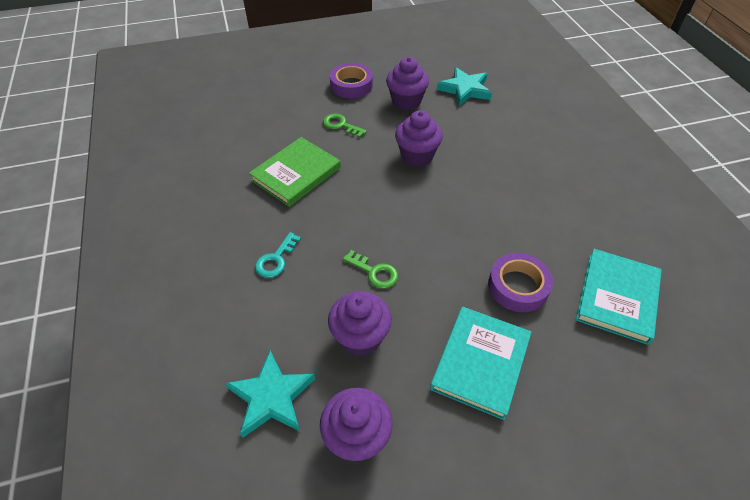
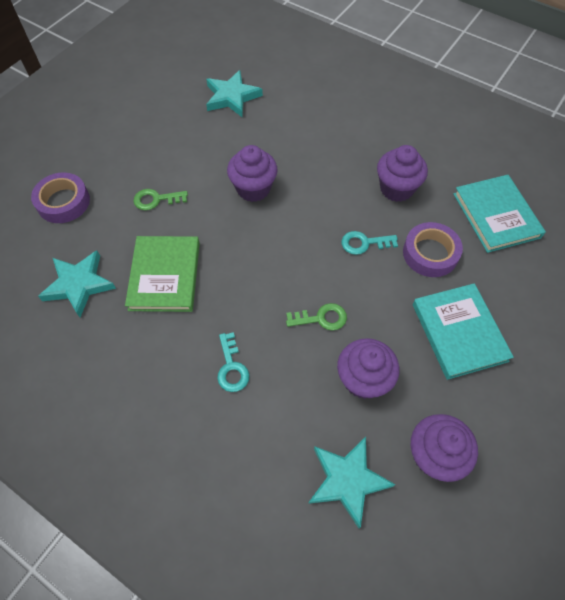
camera: 40 degrees left, 10 degrees up
purple tape [330,63,373,98] -> purple tape moved to [31,172,90,223]
purple cupcake [386,57,429,110] -> purple cupcake moved to [377,145,428,202]
none -> turquoise star [38,251,116,317]
none -> turquoise key [341,231,398,255]

